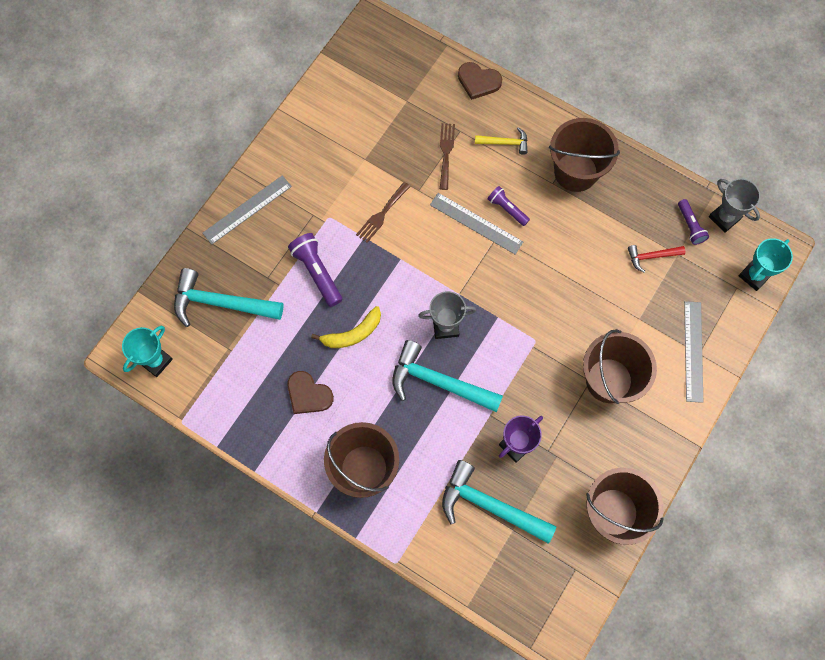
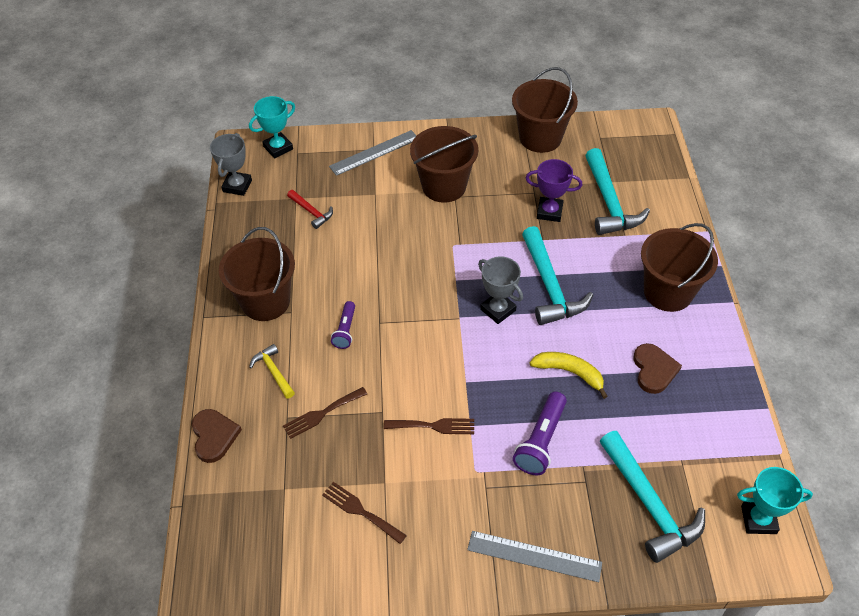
camera: 125 degrees left, 20 degrees down
grey ruler [430,193,523,255] -> none
purple flashlight [678,199,709,245] -> none
turquoise trophy [738,238,793,291] -> turquoise trophy turned 45 degrees counterclockwise [249,96,295,159]
none -> brown fork [322,482,407,544]

